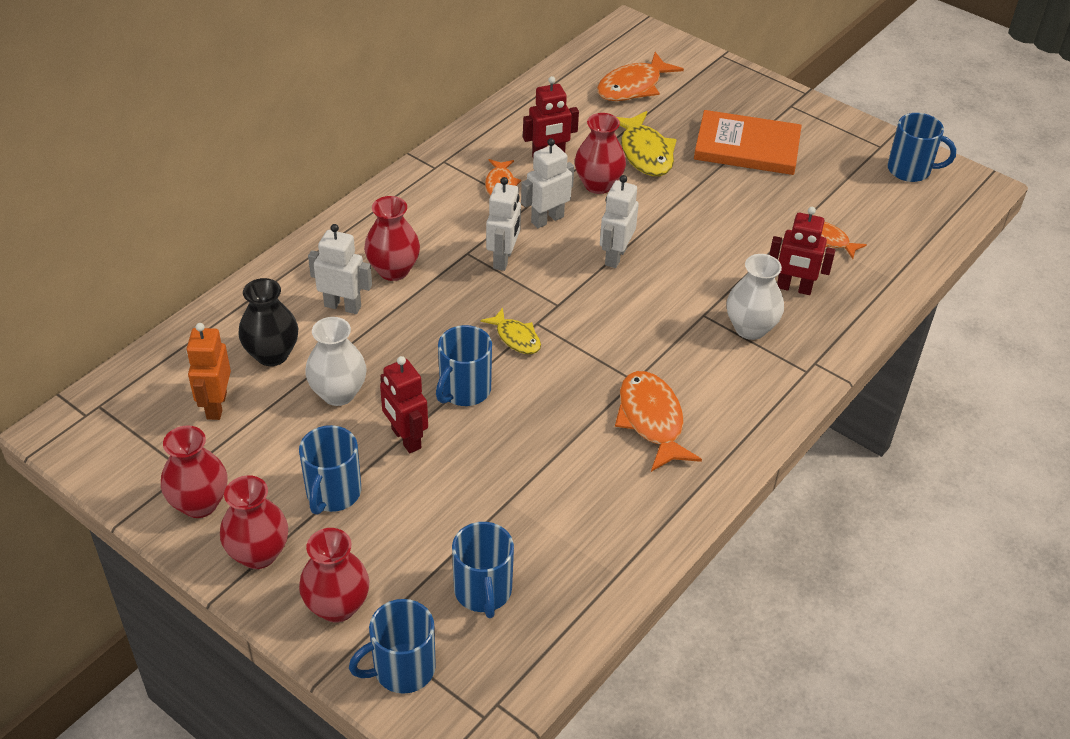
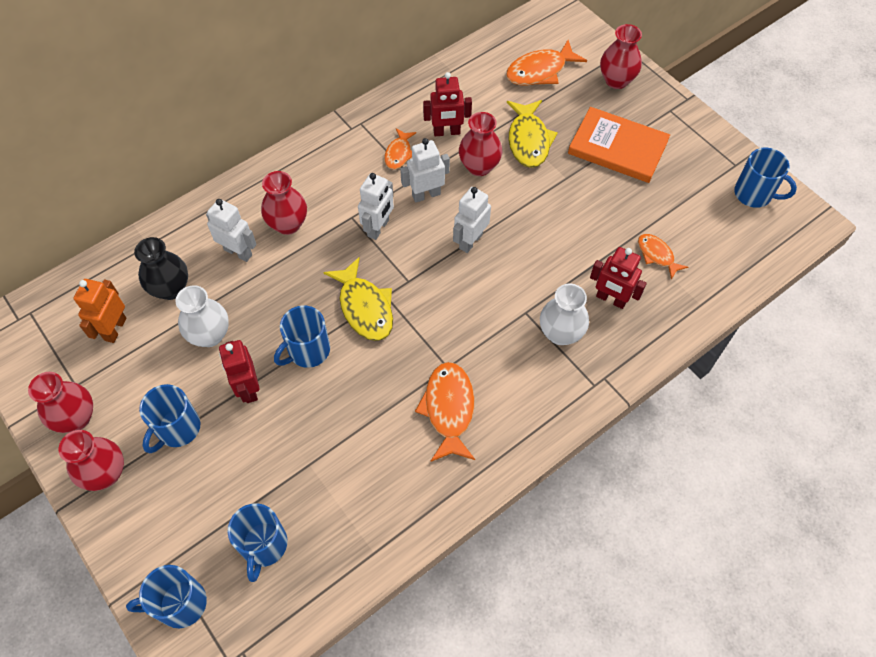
camera: 15 degrees right, 15 degrees up
red vase [299,528,369,623] -> red vase moved to [600,24,642,89]
yellow fish [481,308,541,354] -> yellow fish [323,257,393,341], size x1.69

